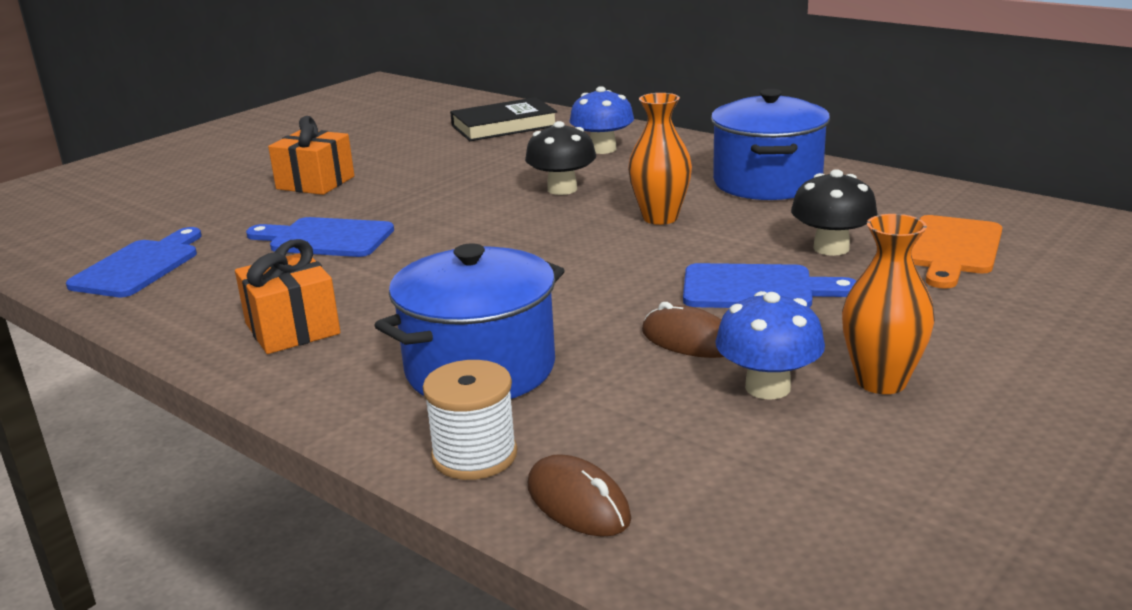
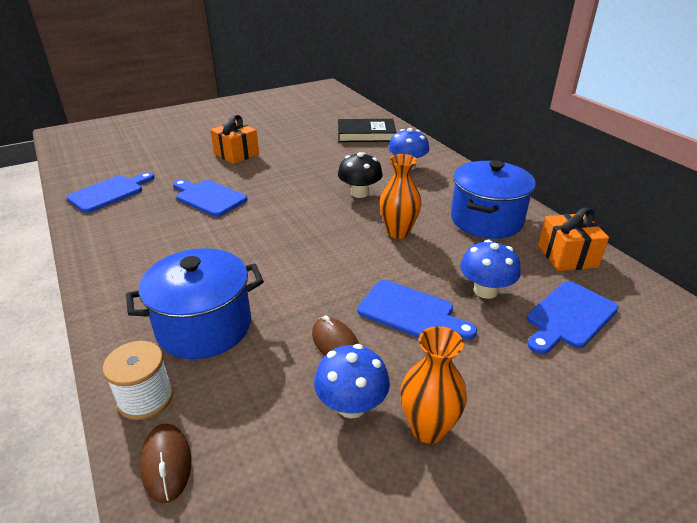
camera: 20 degrees right, 10 degrees up
orange gift [235,239,340,354] -> orange gift moved to [538,208,609,271]
black mushroom [791,169,878,256] -> blue mushroom [460,240,521,299]
orange cutting board [911,215,1002,289] -> blue cutting board [527,281,618,354]

